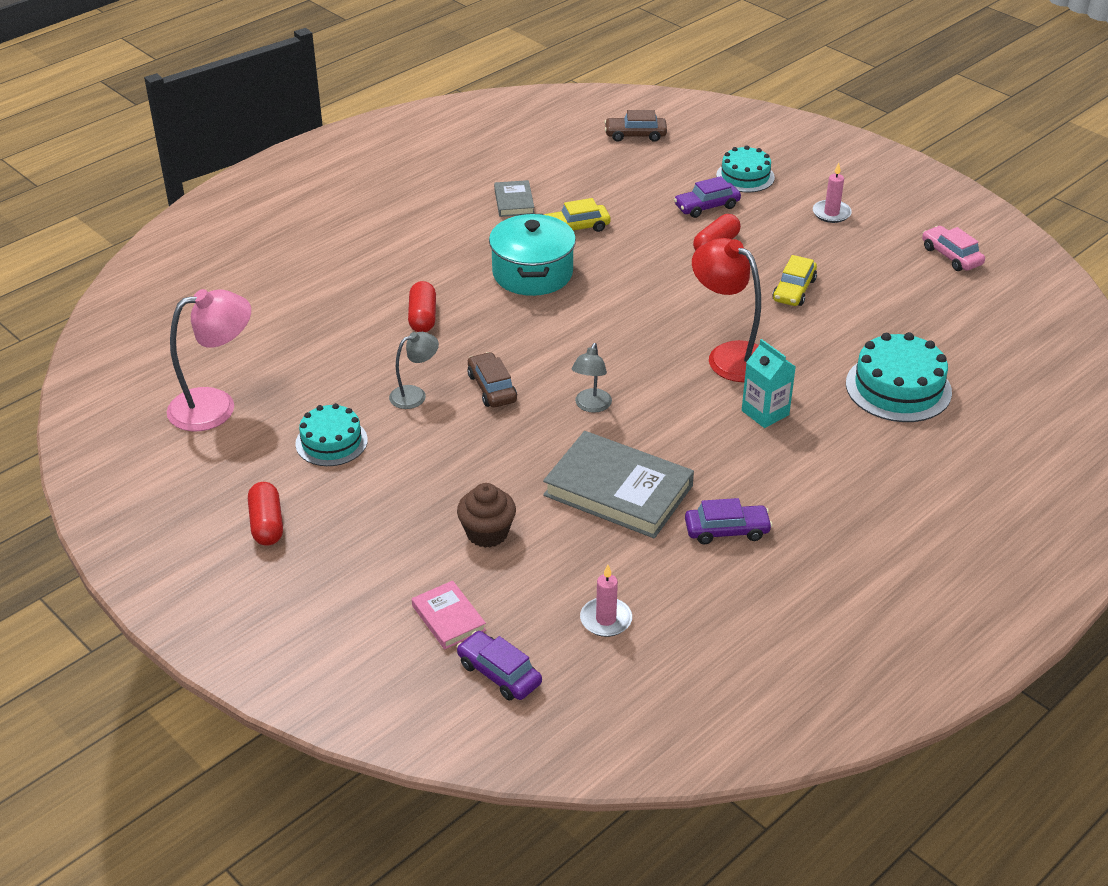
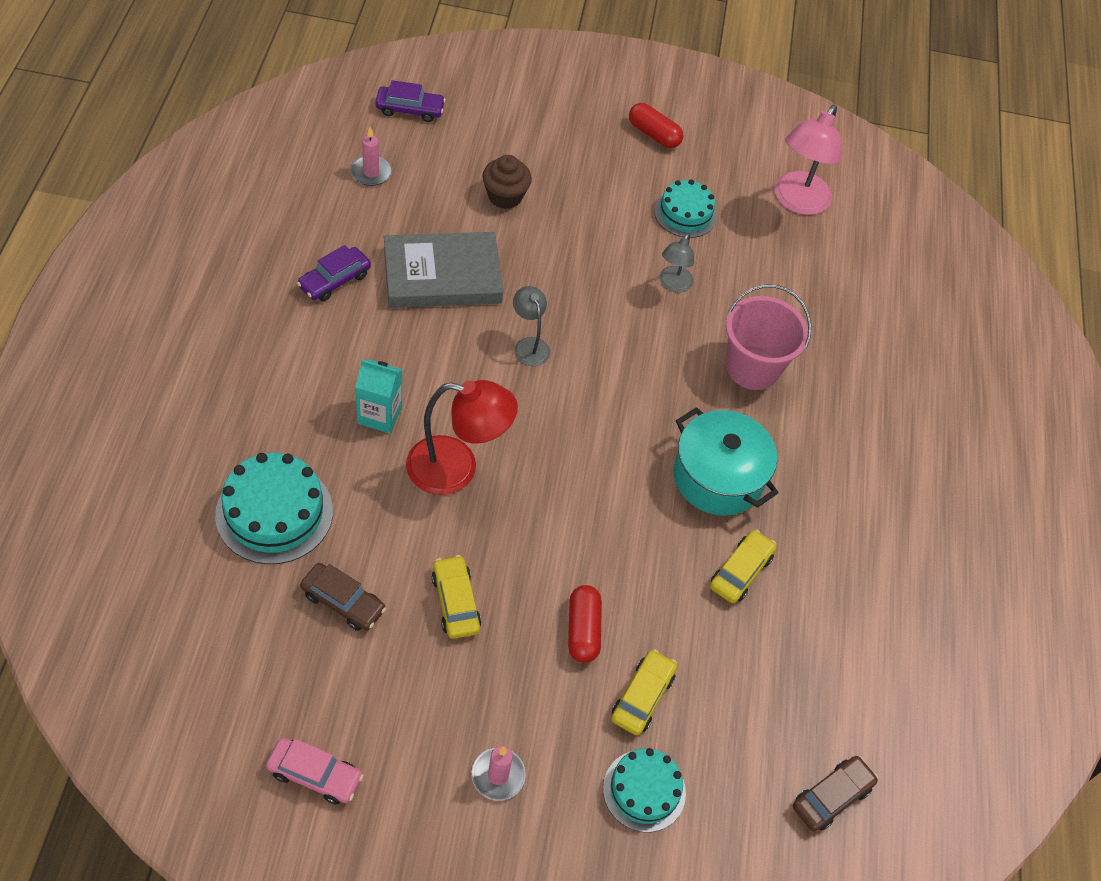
camera: 135 degrees right, 15 degrees up
red capsule [408,281,436,332] -> pink bucket [726,285,811,390]
pink book [412,580,486,649] -> none
brown car [467,352,517,408] -> brown car moved to [300,563,386,631]
grey book [494,180,534,217] -> none
purple car [674,176,741,218] -> yellow car [611,649,677,735]

